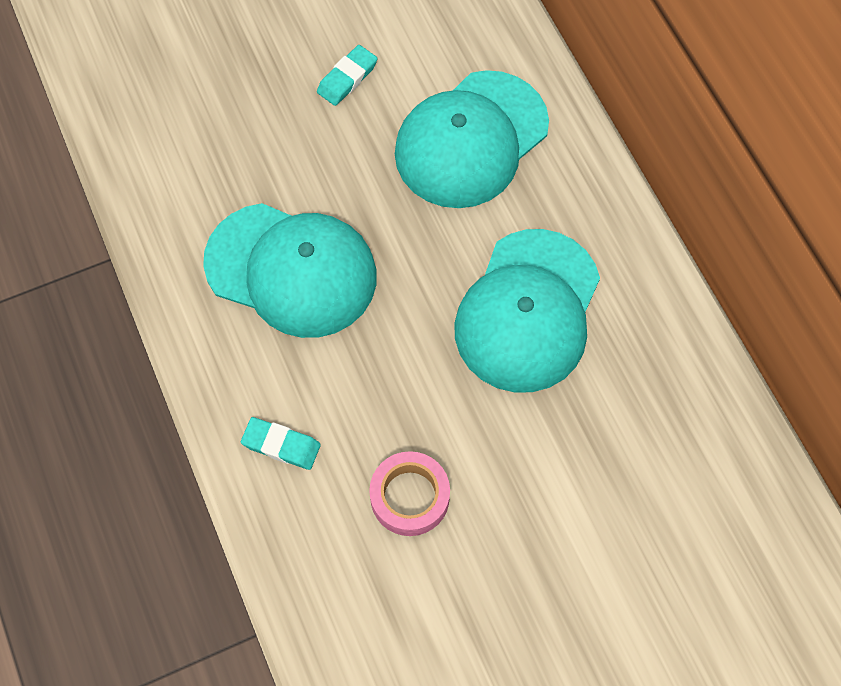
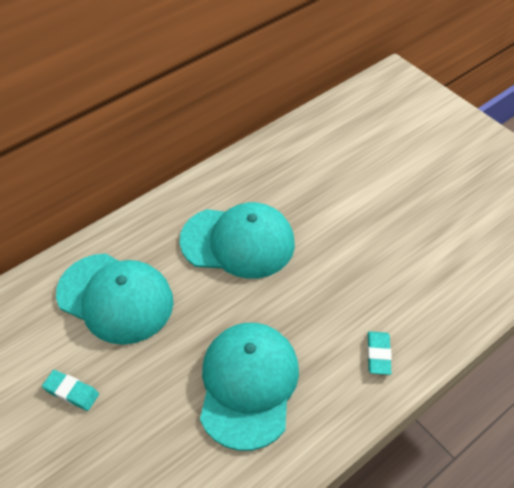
camera: 105 degrees left, 15 degrees down
pink tape [369,451,450,536] -> none

